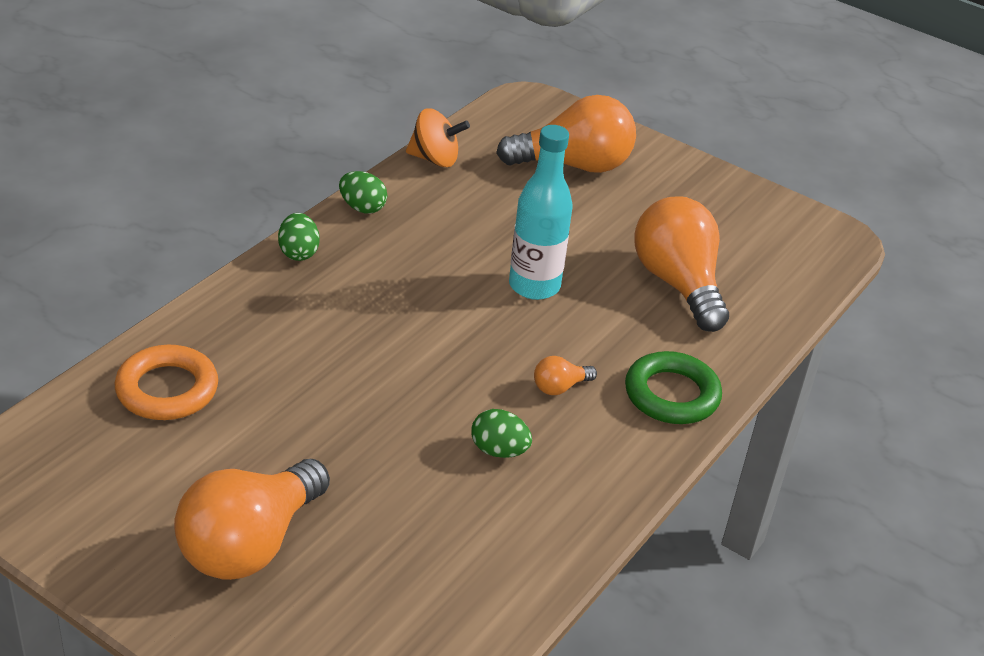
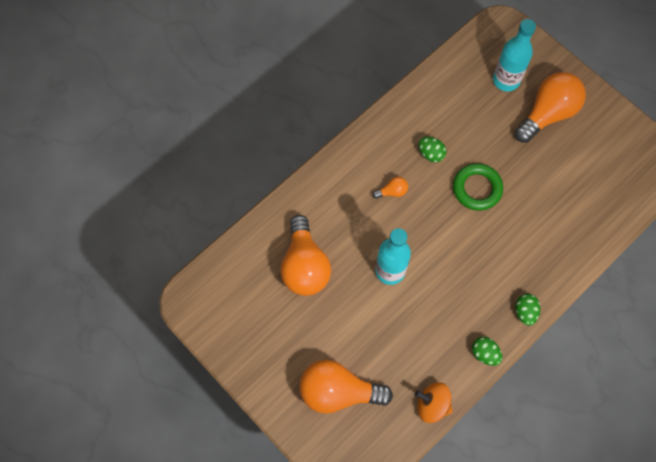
camera: 165 degrees left, 30 degrees up
orange ring [115,345,218,420] -> none
green ring [625,351,722,424] -> green ring moved to [453,163,503,211]
none -> turquoise bottle [493,19,536,92]

